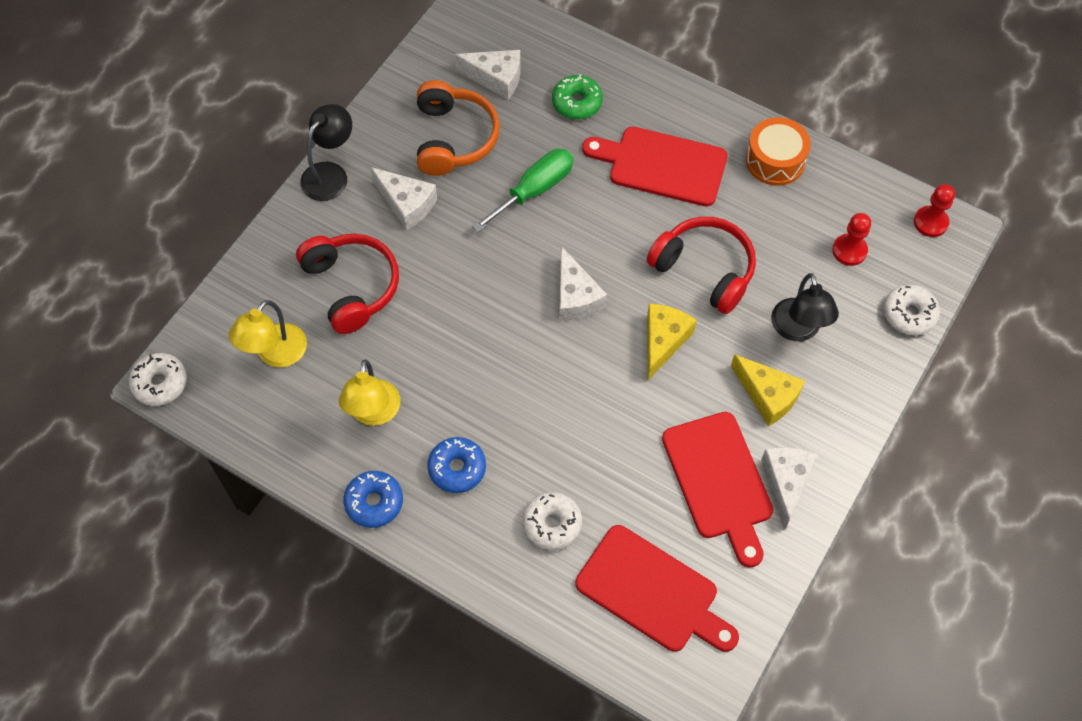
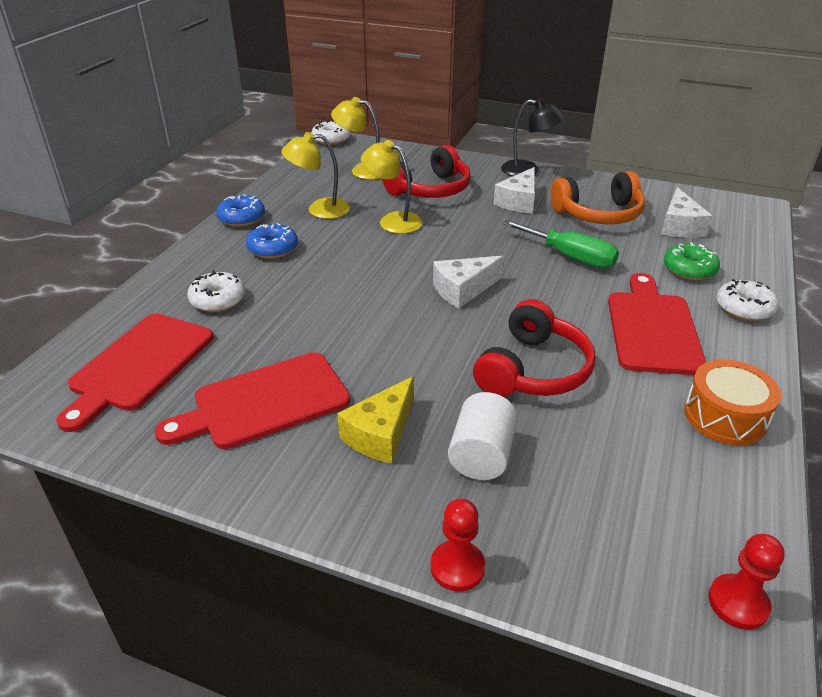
camera: 80 degrees right, 25 degrees down
yellow cheese [647,304,697,380] -> none
white cheese [761,447,819,529] -> none
black lamp [771,273,839,341] -> white cylinder [448,392,518,480]
red pawn [832,213,871,266] -> red pawn moved to [431,499,485,591]
white donut [884,284,940,336] -> white donut moved to [717,279,779,321]
none -> yellow lamp [361,140,423,234]

